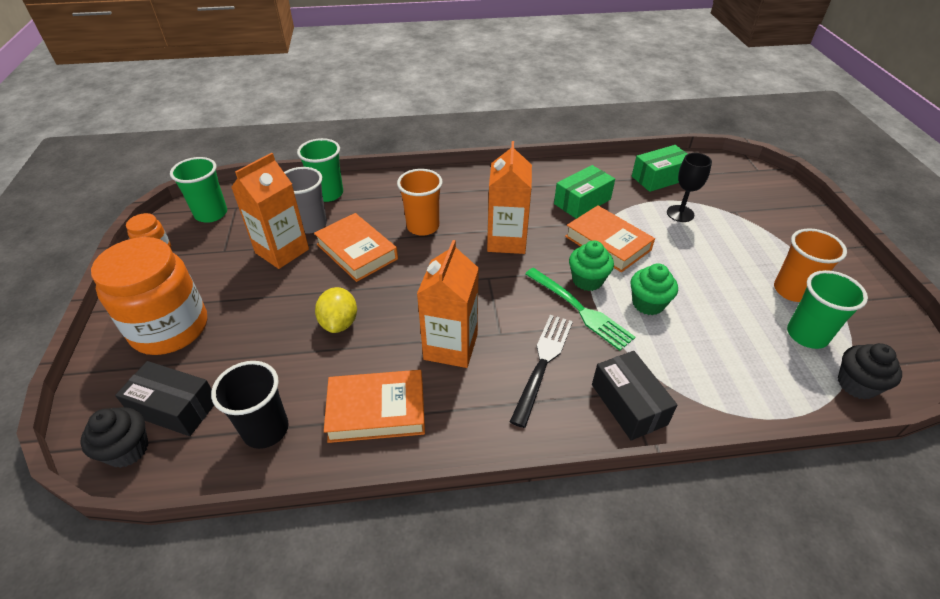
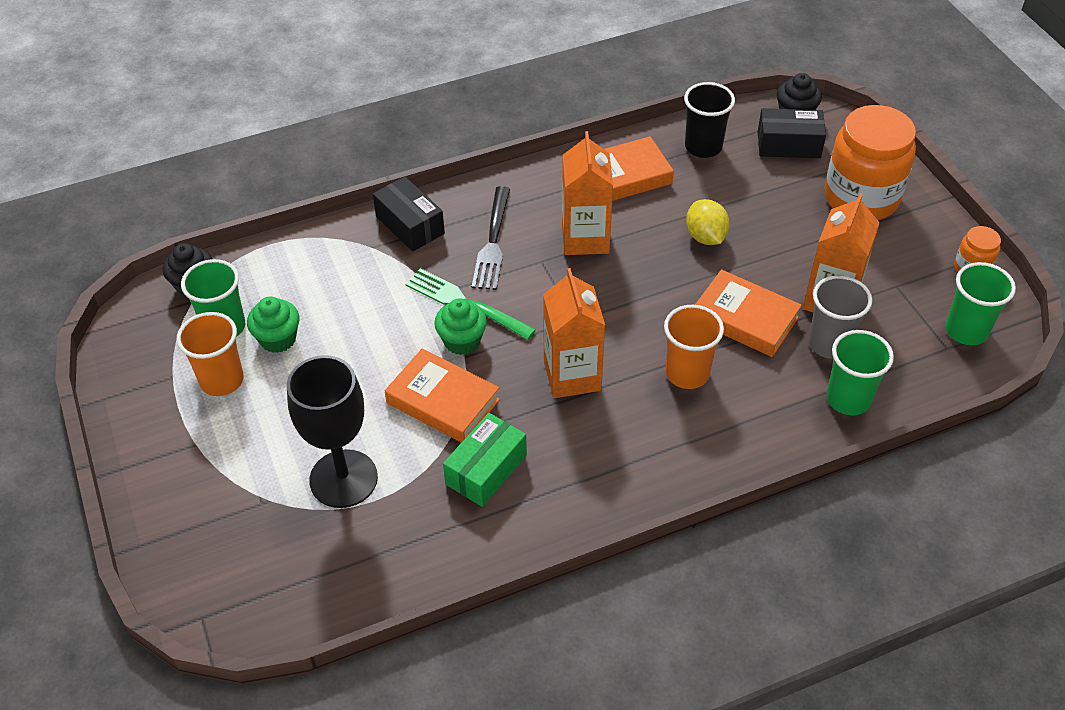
camera: 165 degrees right, 5 degrees up
green cupcake [631,263,678,315] -> green cupcake moved to [247,297,299,353]
green box [632,145,687,192] -> none
black goblet [667,153,712,222] -> black goblet [287,355,378,508], size x1.74

